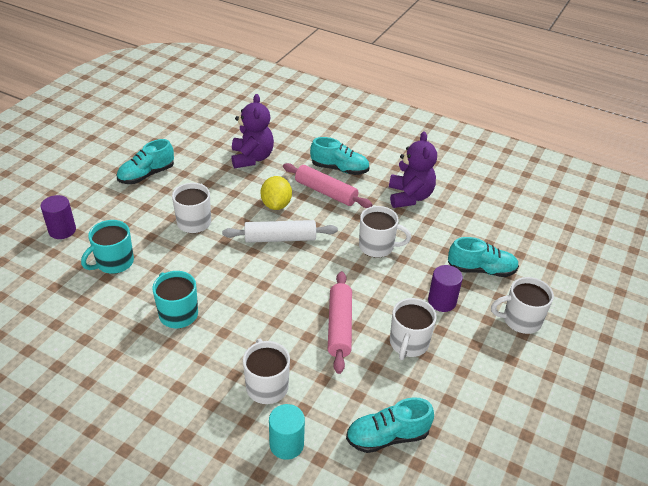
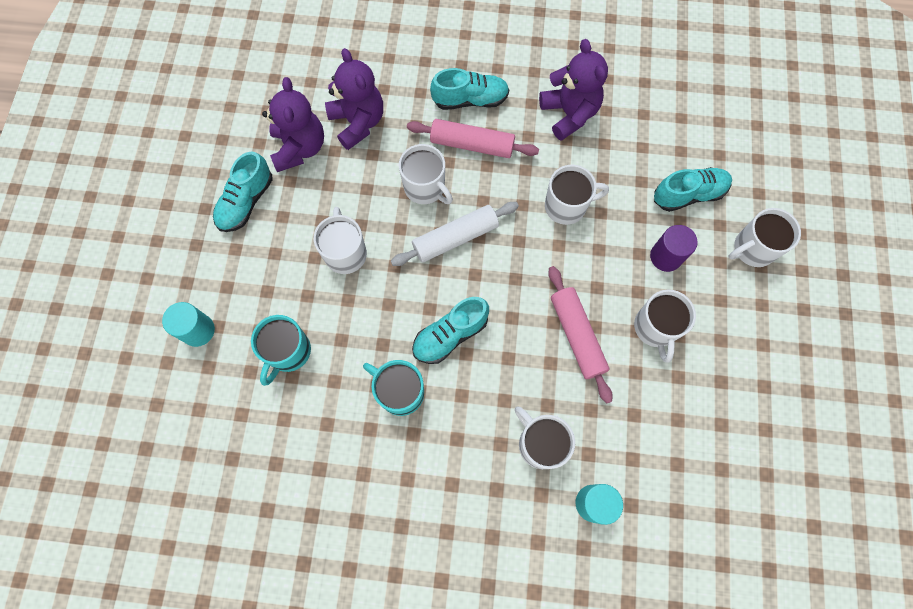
camera: 20 degrees left, 30 degrees up
purple cylinder [41,195,76,239] -> turquoise cylinder [162,302,215,347]
yellow lemon [261,176,292,210] -> white mug [399,144,453,204]
turquoise shoe [346,397,434,453] -> turquoise shoe moved to [412,297,489,364]
none -> purple teddy bear [262,77,324,172]

